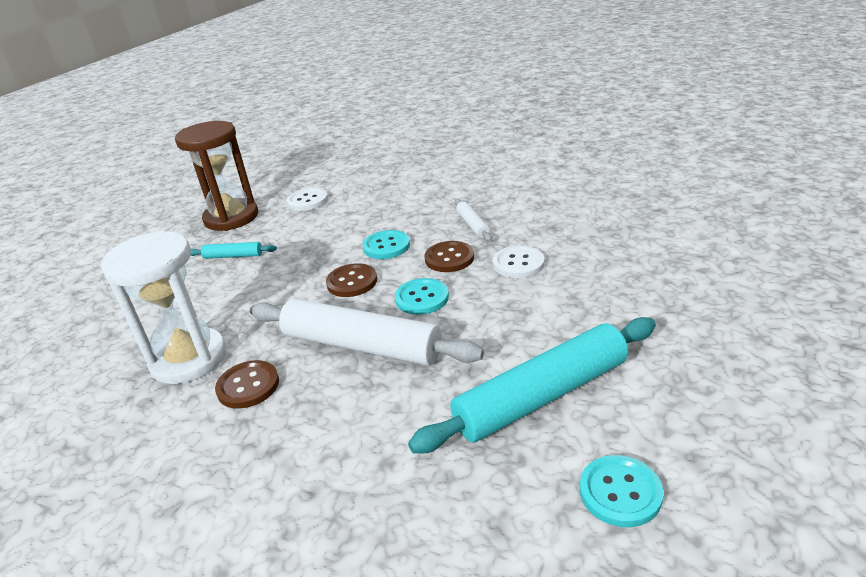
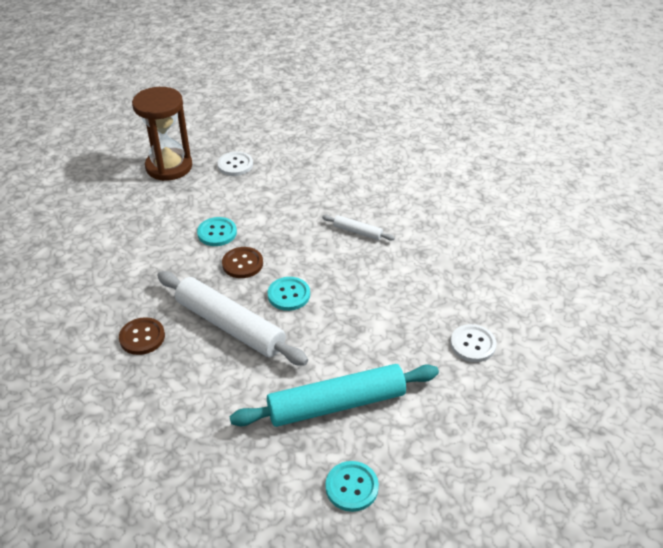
camera: 10 degrees right, 10 degrees up
white hourglass [101,231,226,384] -> none
turquoise rolling pin [191,242,277,259] -> none
turquoise button [363,230,410,259] -> turquoise button moved to [197,217,237,246]
brown button [424,241,474,272] -> none
white rolling pin [455,199,492,242] -> white rolling pin turned 60 degrees counterclockwise [322,215,395,241]
white button [493,245,544,278] -> white button moved to [450,324,497,362]

